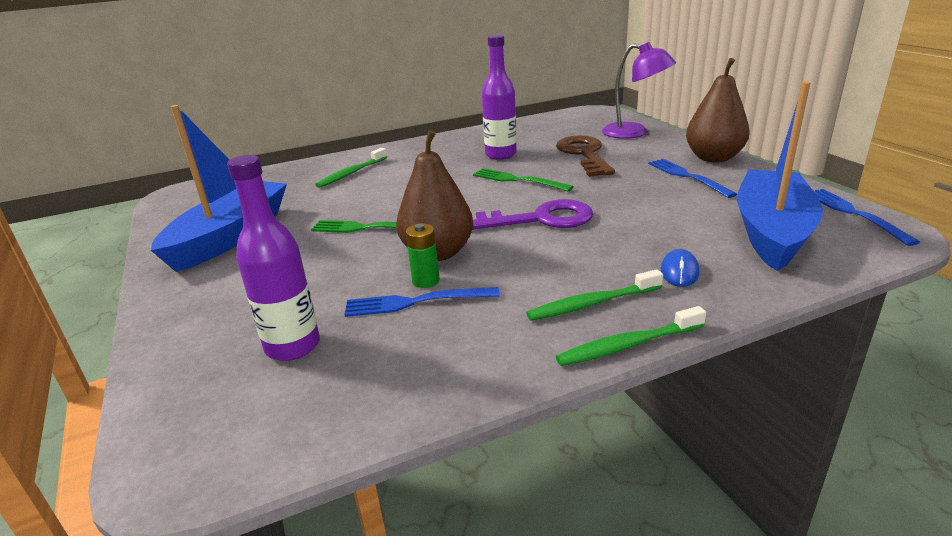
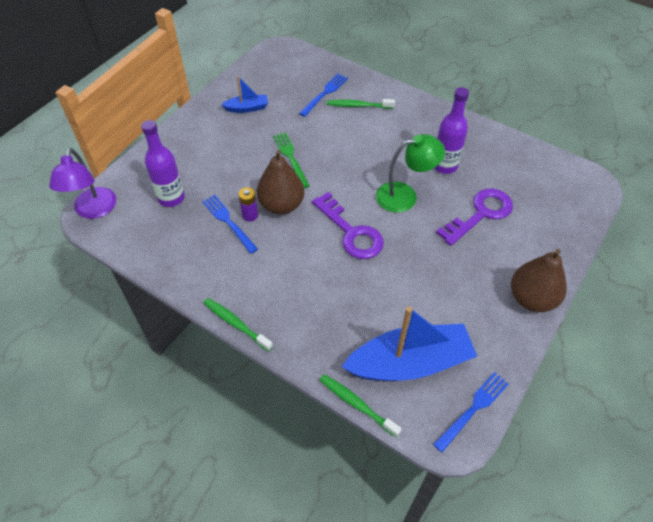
camera: 55 degrees right, 25 degrees up
blue boat [151,105,287,272] -> blue boat [221,76,268,113], size x0.48
green battery [406,223,440,288] -> purple battery [238,187,258,222]
green fork [473,168,574,192] -> green lamp [376,134,445,213]
green toothbrush [526,269,663,321] -> green toothbrush moved to [320,374,402,437]
brown key [556,135,615,177] -> purple key [436,188,513,246]
purple lamp [602,42,676,139] -> purple lamp moved to [49,148,116,219]
blue fork [648,159,737,198] -> blue fork moved to [299,74,348,117]
blue mouse [661,249,699,287] -> none

